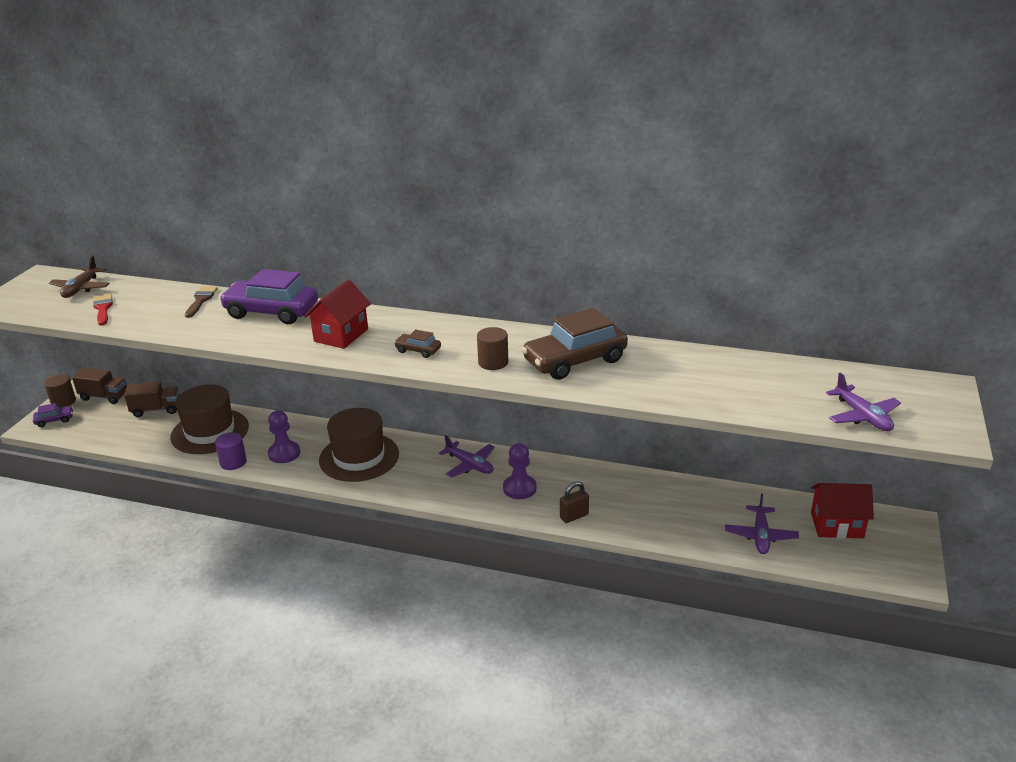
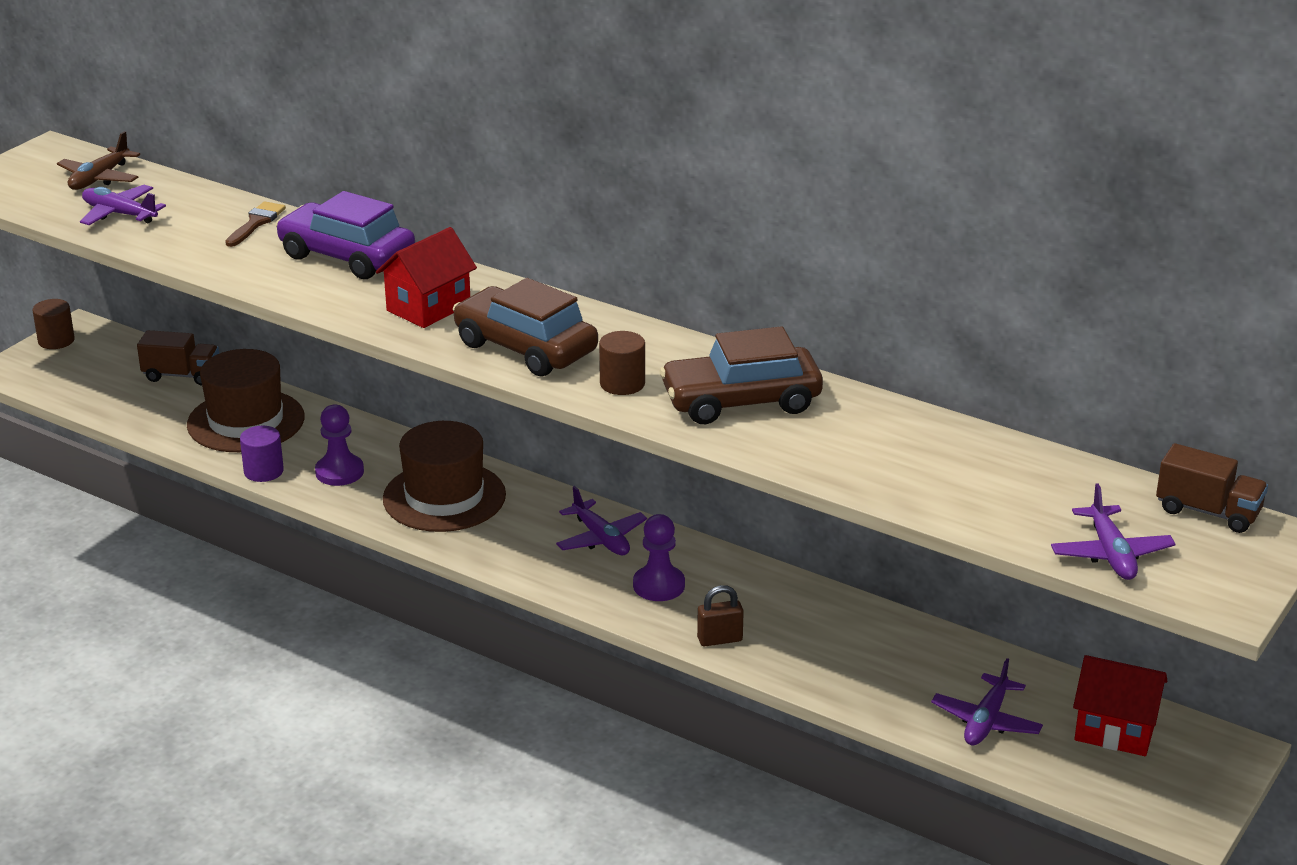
camera: 15 degrees right, 0 degrees up
purple car [33,403,73,427] -> none
brown truck [72,368,127,404] -> brown truck moved to [1156,443,1268,533]
red brush [93,294,113,326] -> purple plane [80,185,166,225]
brown car [394,329,441,358] -> brown car [453,278,598,376], size x2.21

